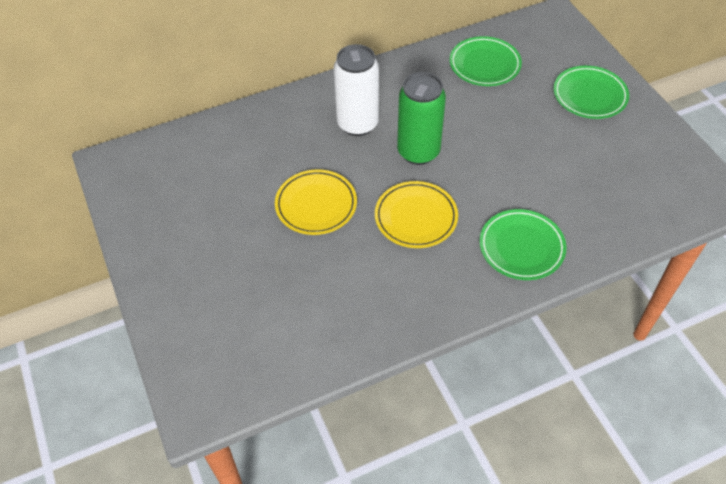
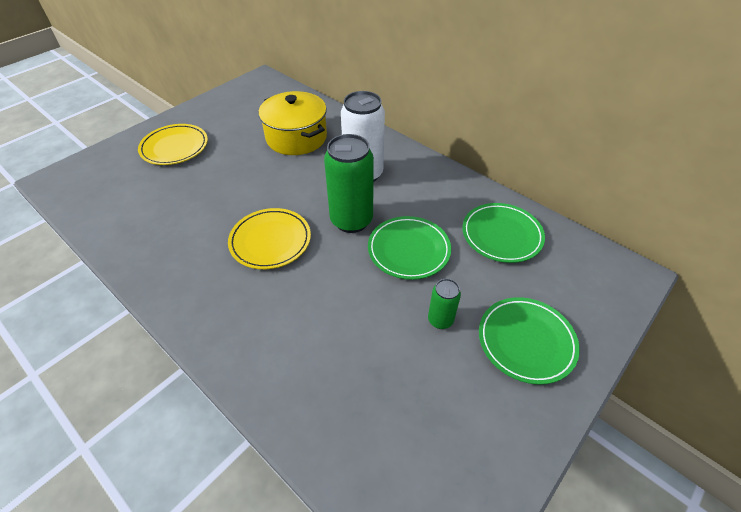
camera: 65 degrees right, 5 degrees down
yellow plate [275,169,357,235] -> yellow plate moved to [138,124,208,165]
green plate [480,209,567,280] -> green plate moved to [368,216,451,280]
none -> yellow pot [258,91,327,155]
none -> green can [428,279,461,329]

